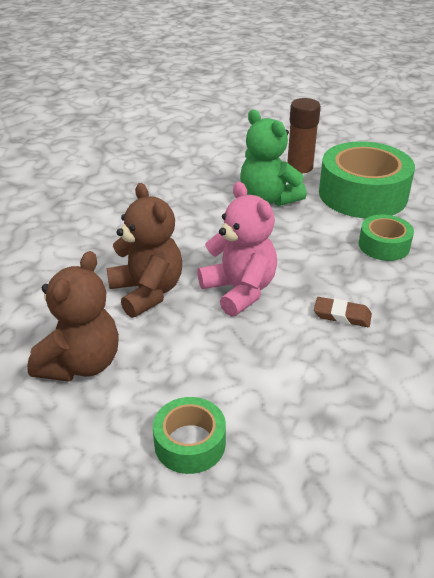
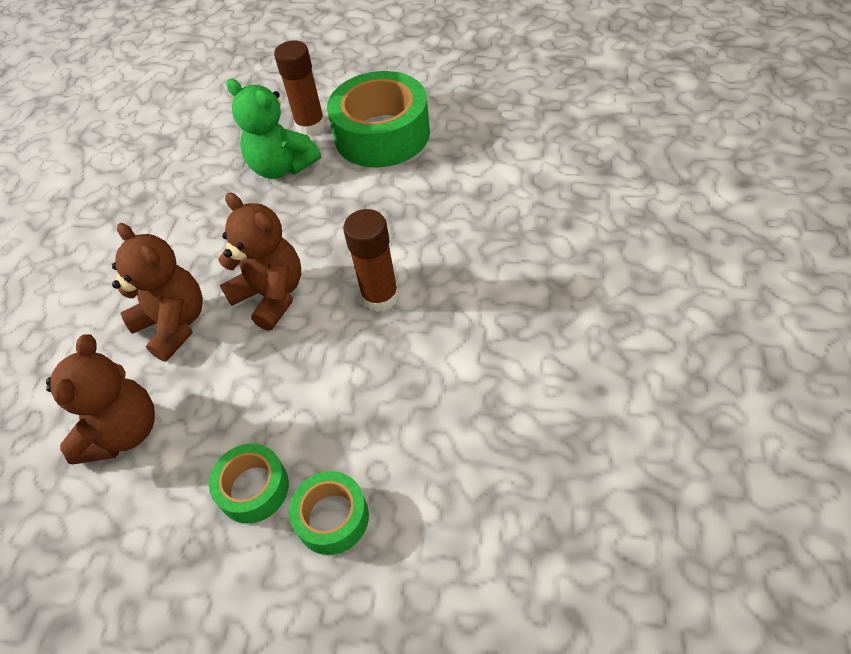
camera: 10 degrees left, 15 degrees up
pink teddy bear [197,182,277,317] -> brown teddy bear [218,193,301,331]
brown eraser [314,297,372,327] -> brown glue stick [343,209,399,312]
green tape [359,215,414,261] -> green tape moved to [289,471,369,555]

